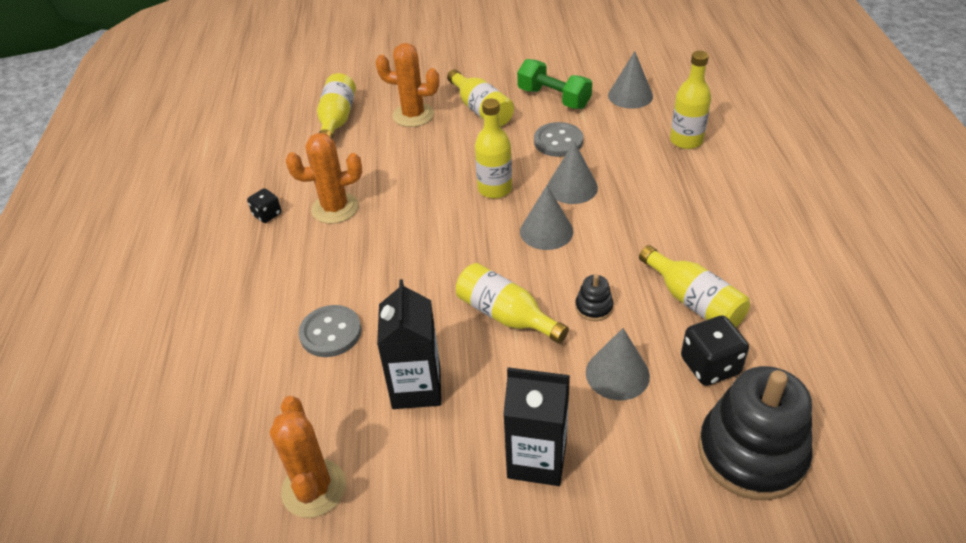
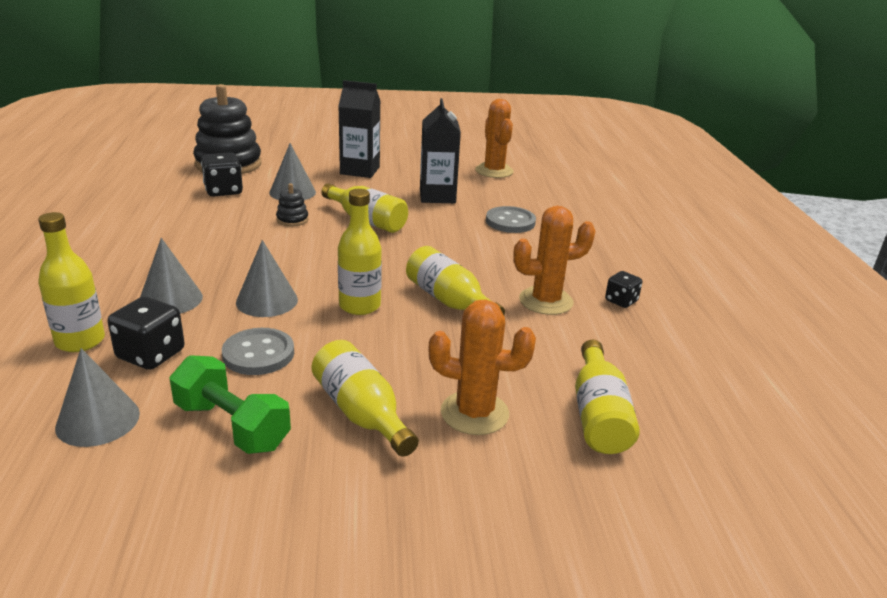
camera: 175 degrees right, 15 degrees down
grey cone [520,185,573,250] -> grey cone moved to [140,238,203,314]
yellow bottle [639,245,750,327] -> yellow bottle moved to [406,246,505,315]
none -> black dice [108,297,185,370]

